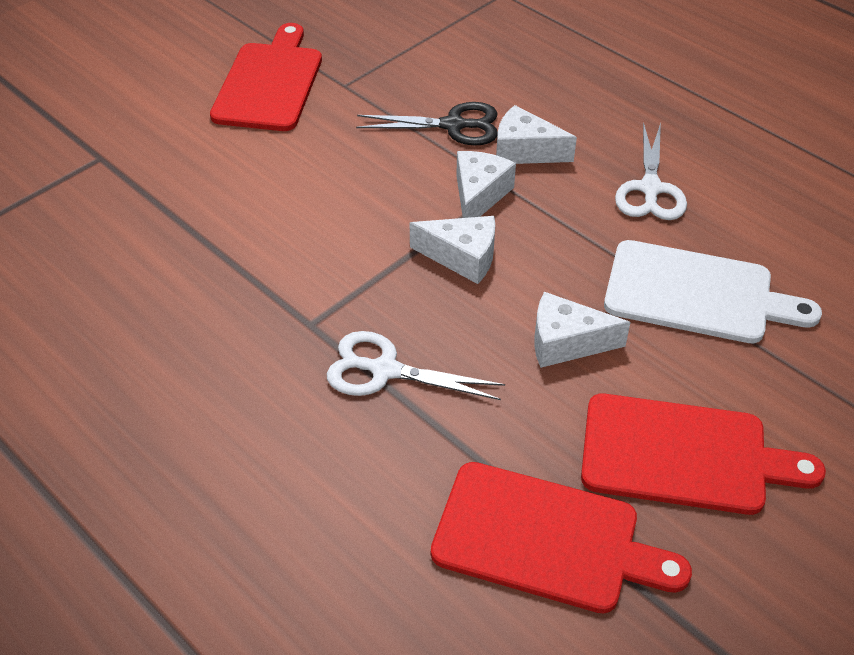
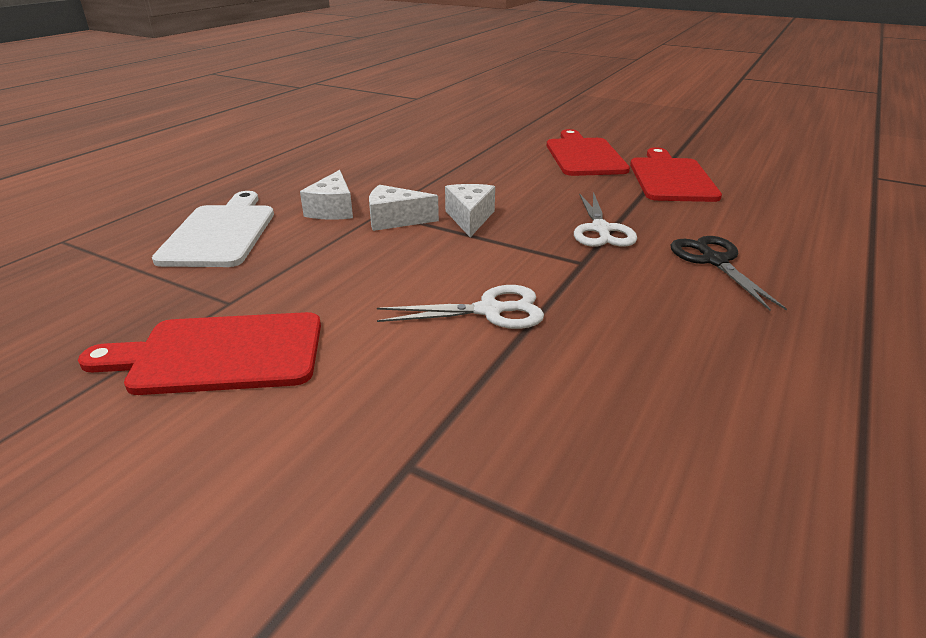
camera: 105 degrees left, 15 degrees down
black scissors [356,102,498,146] -> black scissors moved to [671,236,787,311]
white cheese [534,292,631,368] -> none
white cutting board [604,240,822,343] -> white cutting board moved to [152,191,274,267]
white scissors [615,122,687,220] -> white scissors moved to [377,285,544,329]

